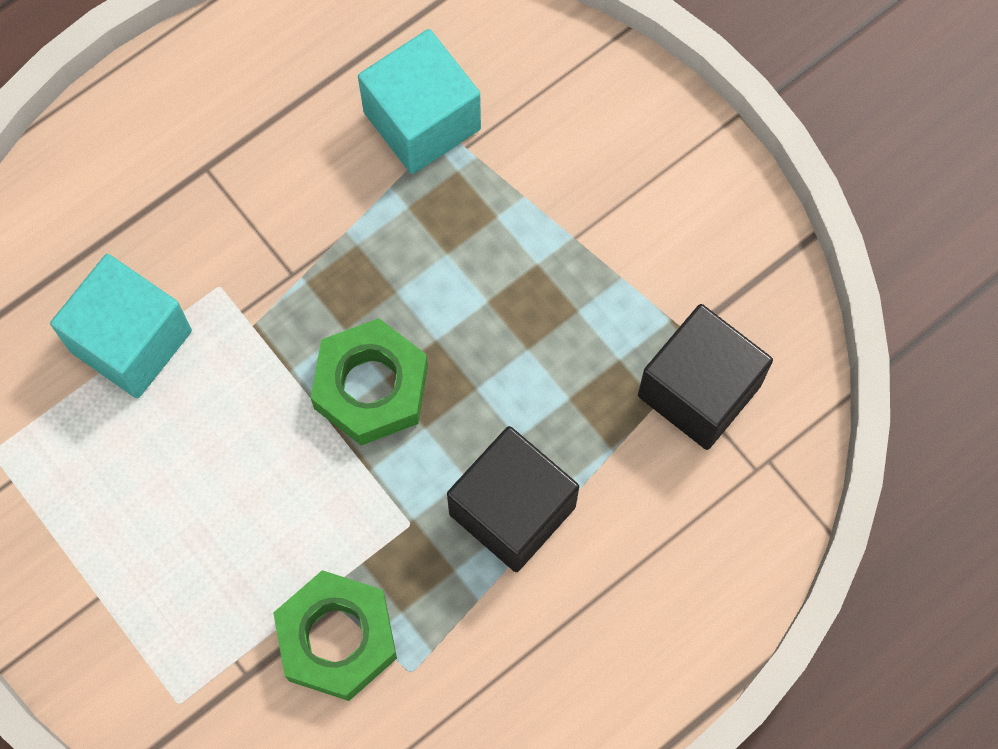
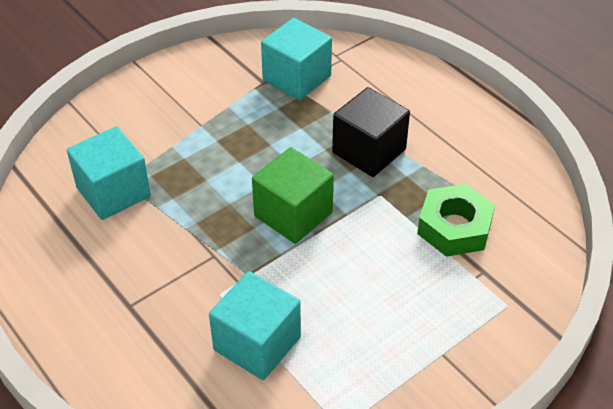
camera: 90 degrees left, 25 degrees down
green nut [311,318,428,446] -> green cube [252,147,334,244]
black cube [638,304,773,450] -> turquoise cube [261,18,332,100]

